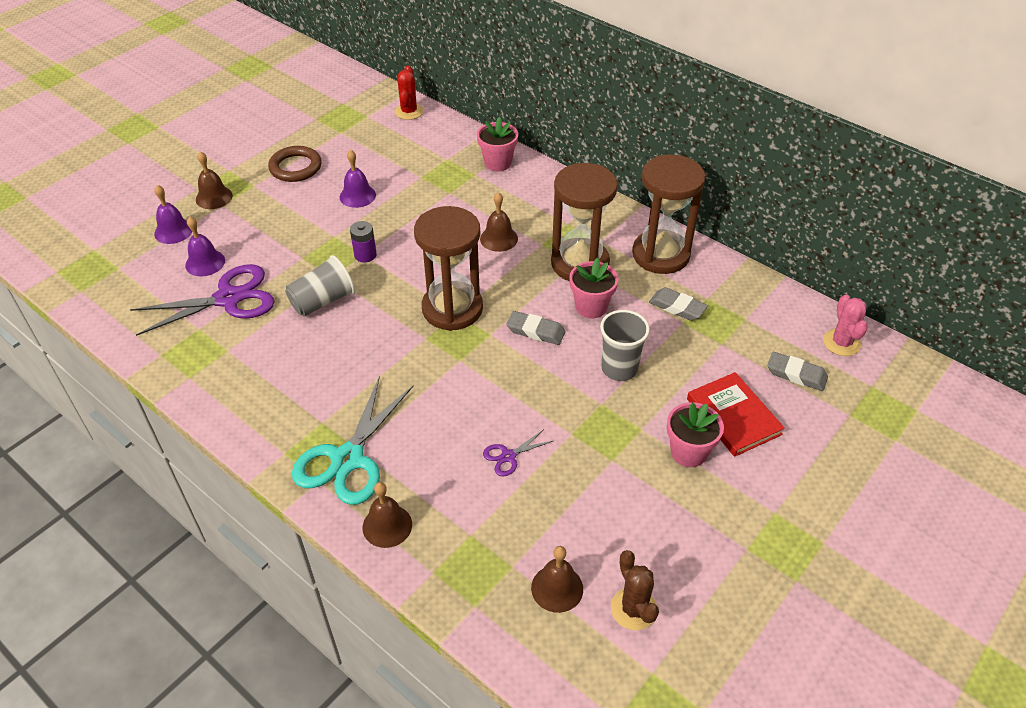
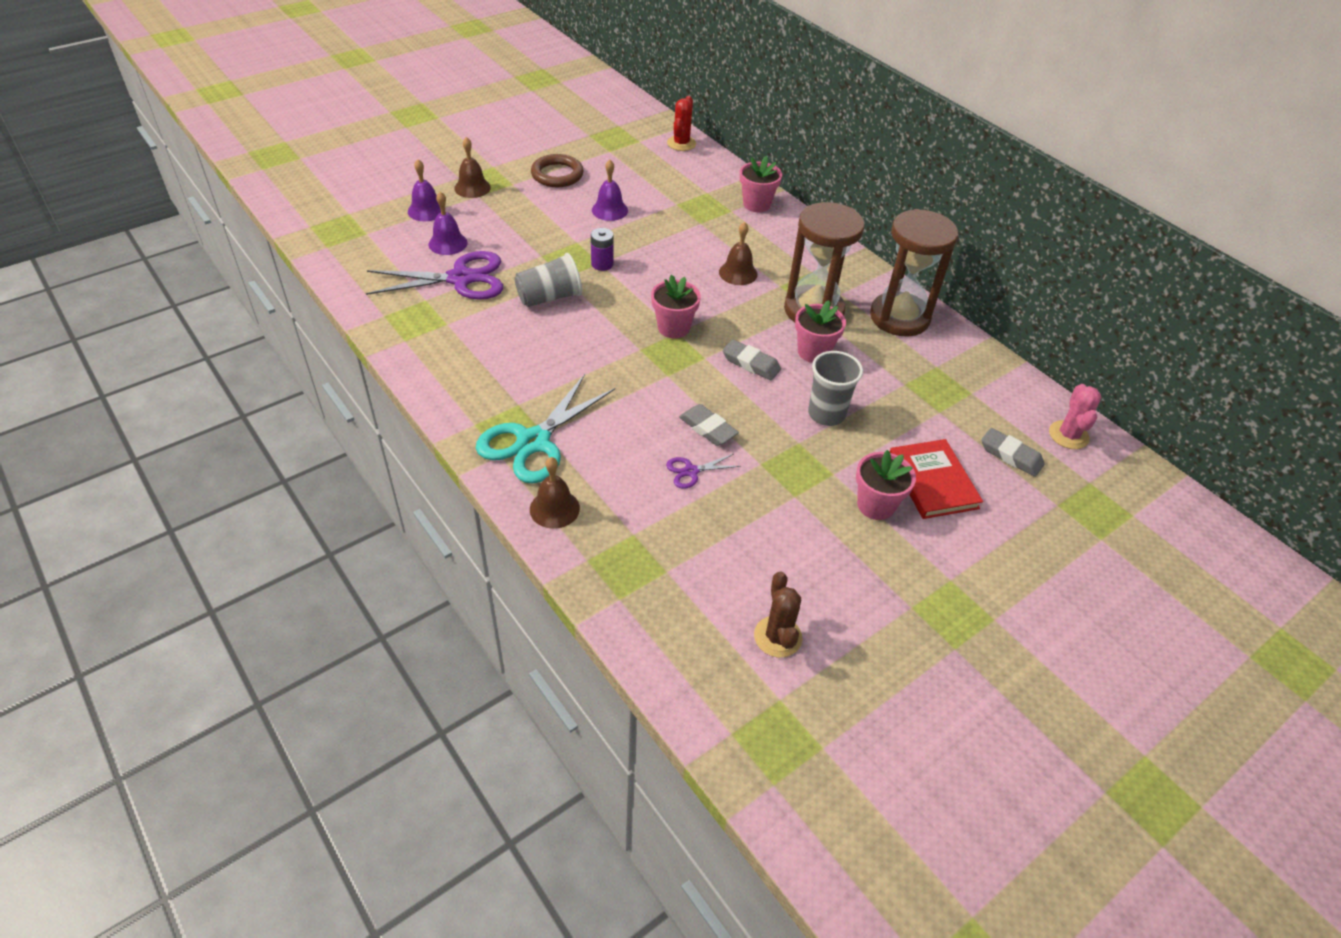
camera: 10 degrees right, 0 degrees up
brown hourglass [414,206,483,331] -> pink flower pot [651,275,701,338]
brown bell [531,546,583,613] -> none
grey eraser [649,287,708,321] -> grey eraser moved to [679,404,739,446]

